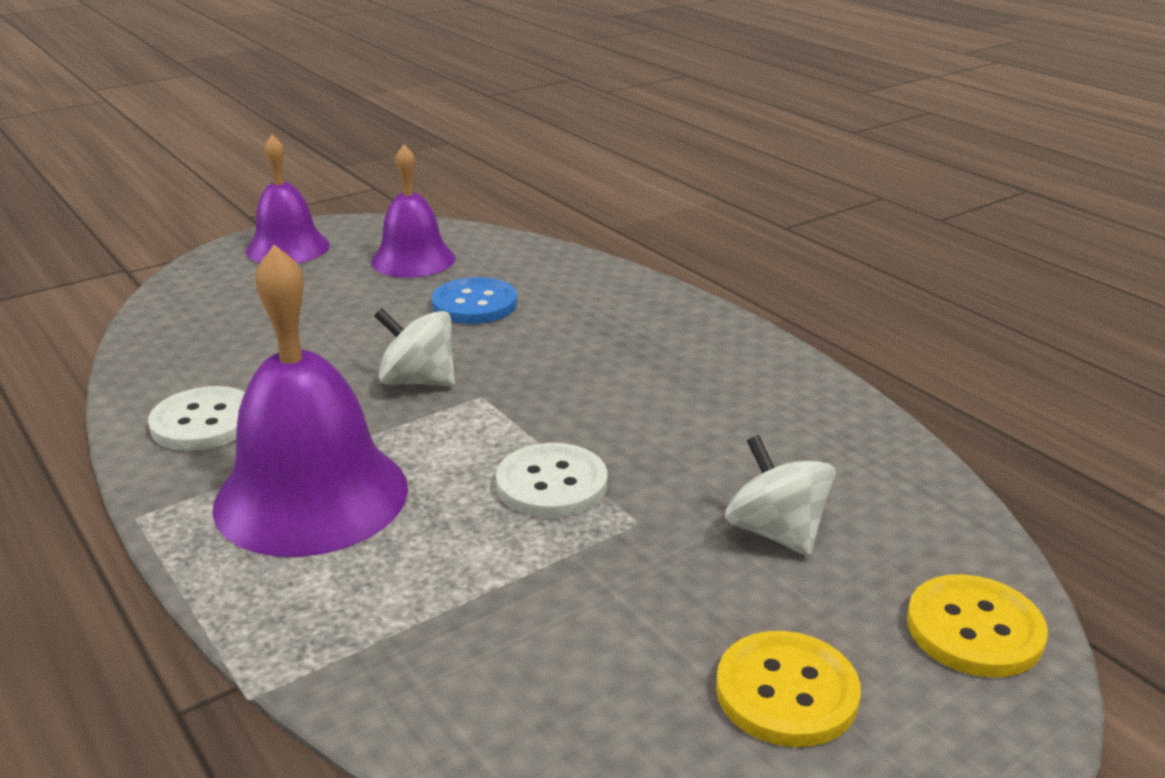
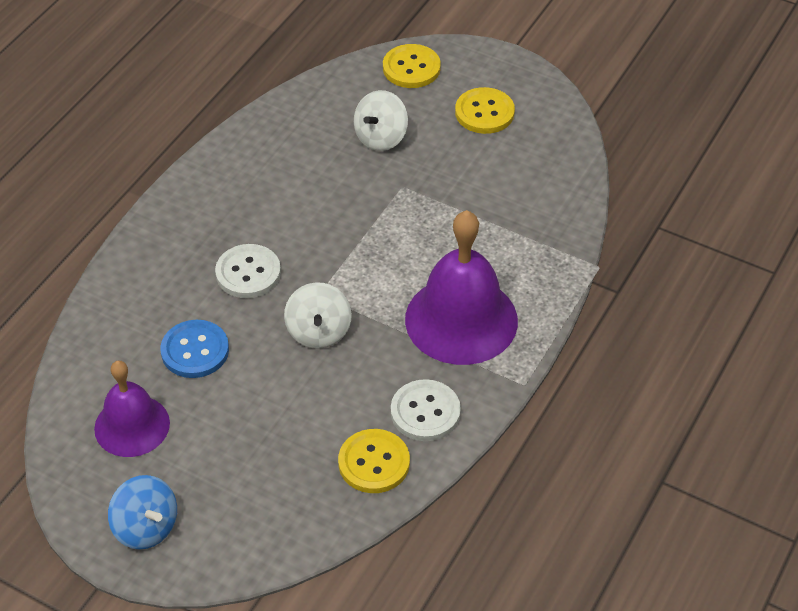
camera: 115 degrees left, 20 degrees up
purple bell [246,135,330,263] -> blue spinning top [108,475,177,549]
white button [496,443,607,518] -> white button moved to [215,244,281,298]
none -> yellow button [338,429,410,493]

